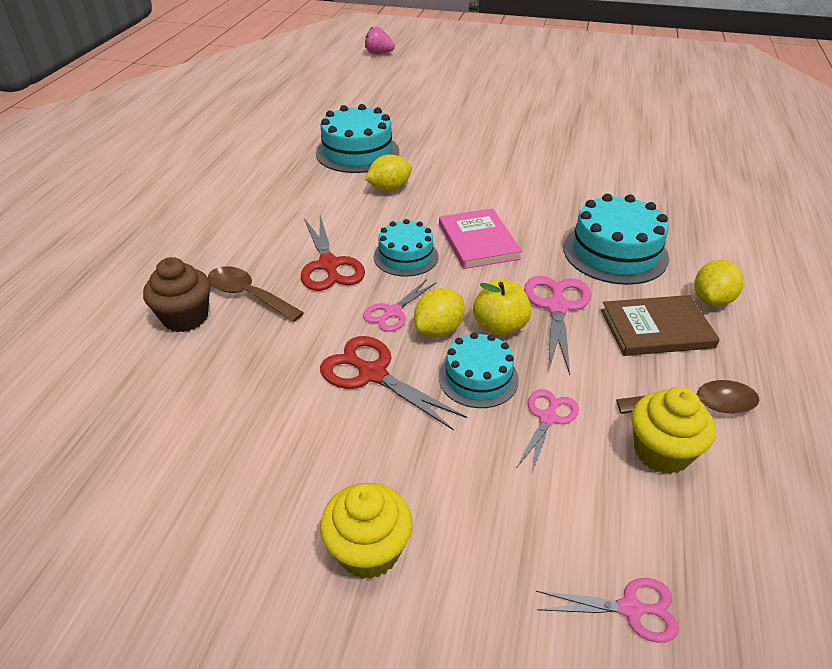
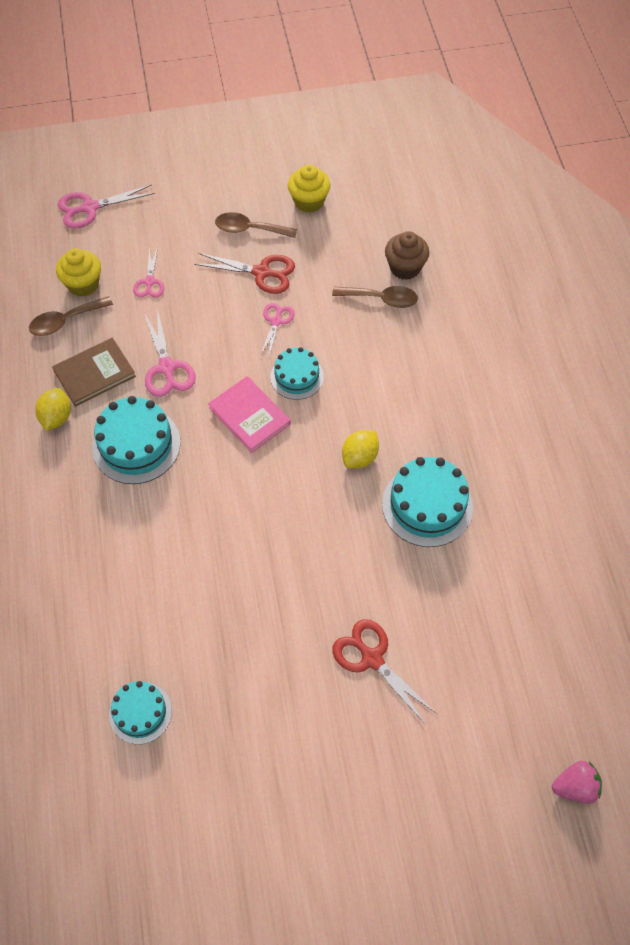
camera: 155 degrees right, 20 degrees up
red scissors [301,215,365,291] -> red scissors moved to [332,619,437,725]
yellow cupcake [320,483,413,579] -> yellow cupcake moved to [288,164,330,213]
yellow lemon [414,288,465,337] -> none
turquoise cake [439,332,519,408] -> turquoise cake moved to [109,681,172,744]
yellow apple [473,280,532,336] -> none
pink scissors [536,578,679,643] -> pink scissors [58,185,155,229], size x1.56
none -> brown spoon [215,212,297,238]

